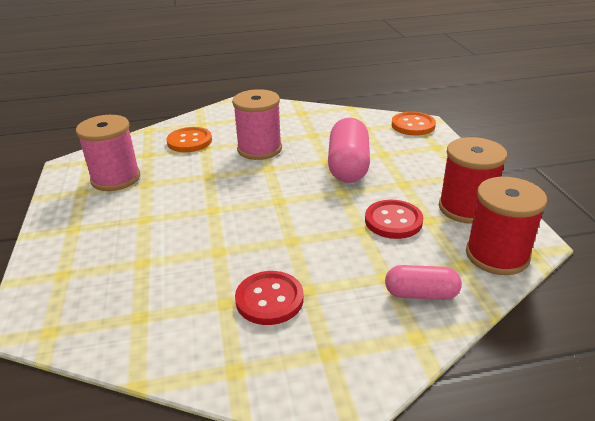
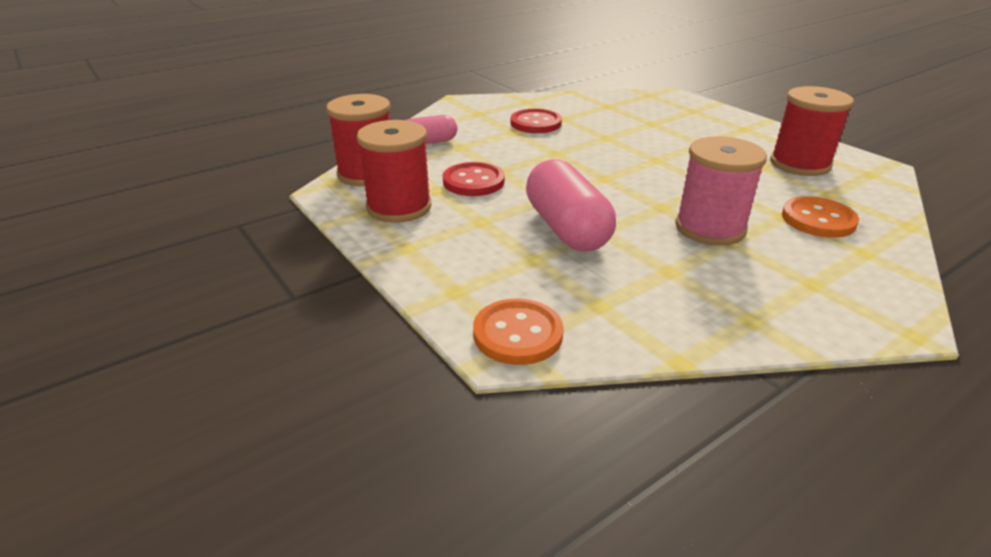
camera: 155 degrees right, 0 degrees up
pink spool [76,115,140,191] -> red spool [770,86,854,176]

